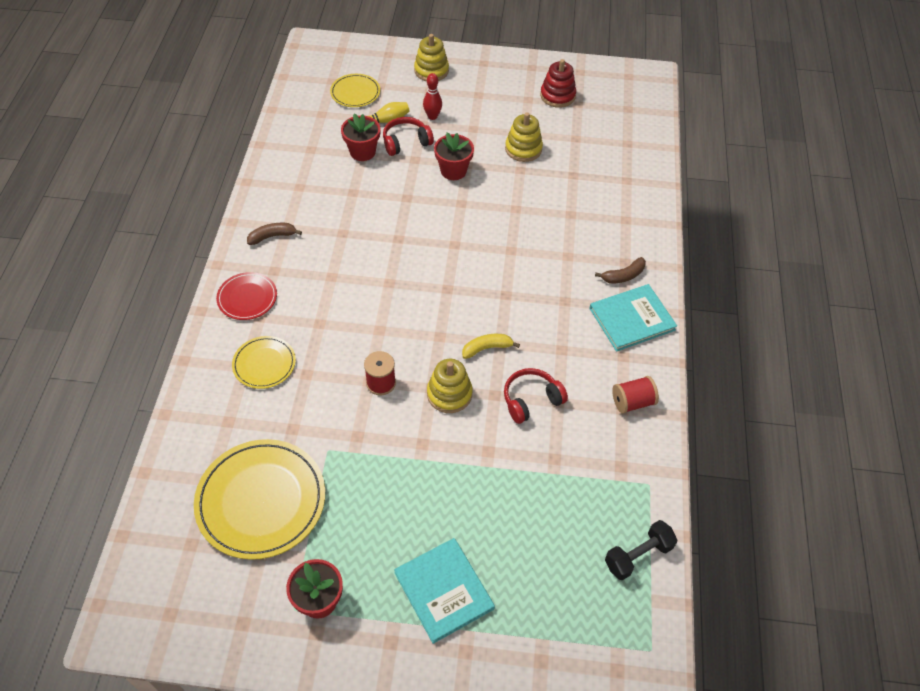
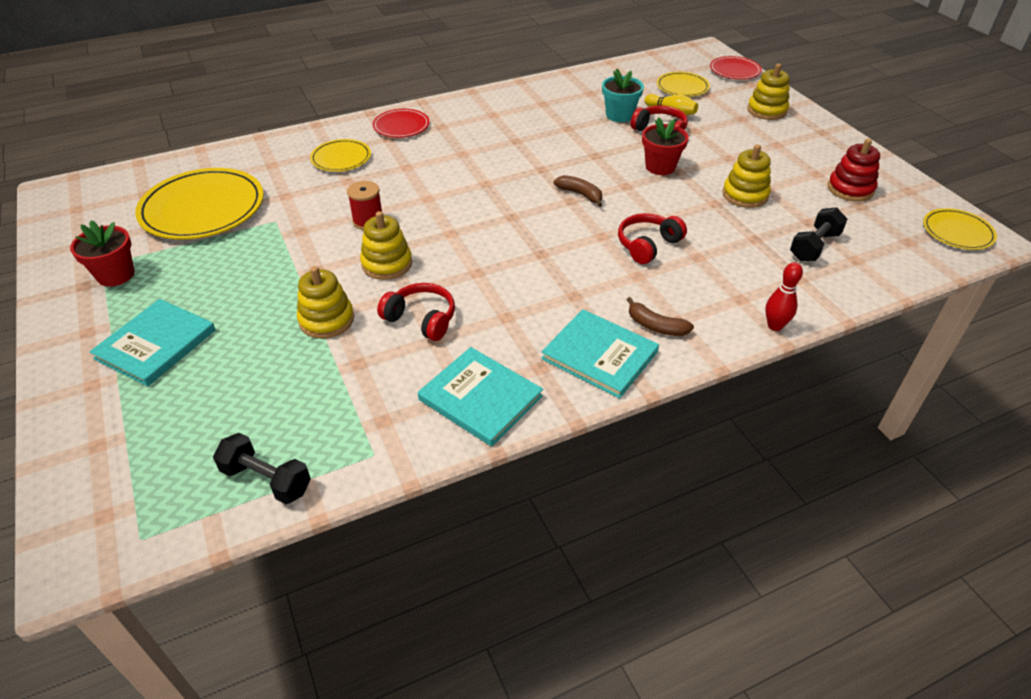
camera: 60 degrees right, 10 degrees down
brown banana [247,223,302,245] -> brown banana moved to [554,175,602,207]
red flower pot [341,113,381,161] -> turquoise flower pot [602,69,644,122]
red bowling pin [423,73,442,120] -> red bowling pin moved to [765,262,803,331]
yellow banana [462,334,520,359] -> none
red spool [612,376,659,414] -> turquoise book [418,347,543,446]
none -> yellow stacking toy [297,266,354,339]
none -> red headphones [618,213,687,264]
none -> red plate [710,56,762,80]
none -> black dumbbell [790,207,848,261]
none -> yellow plate [923,208,997,250]

